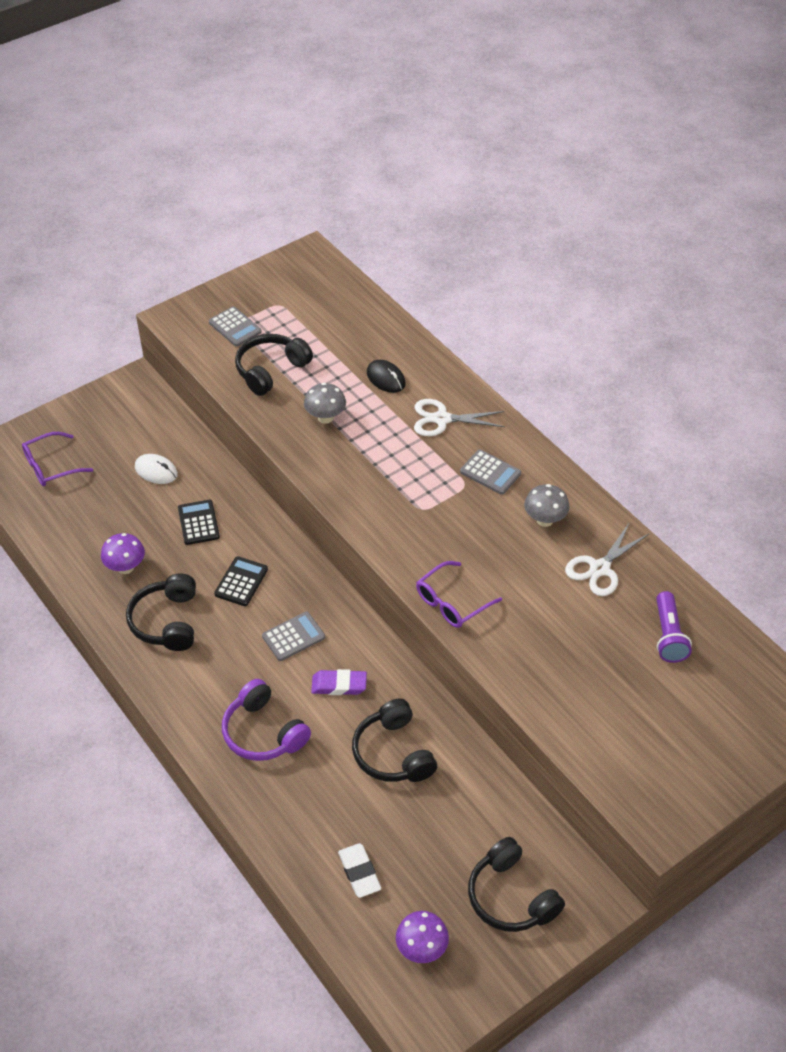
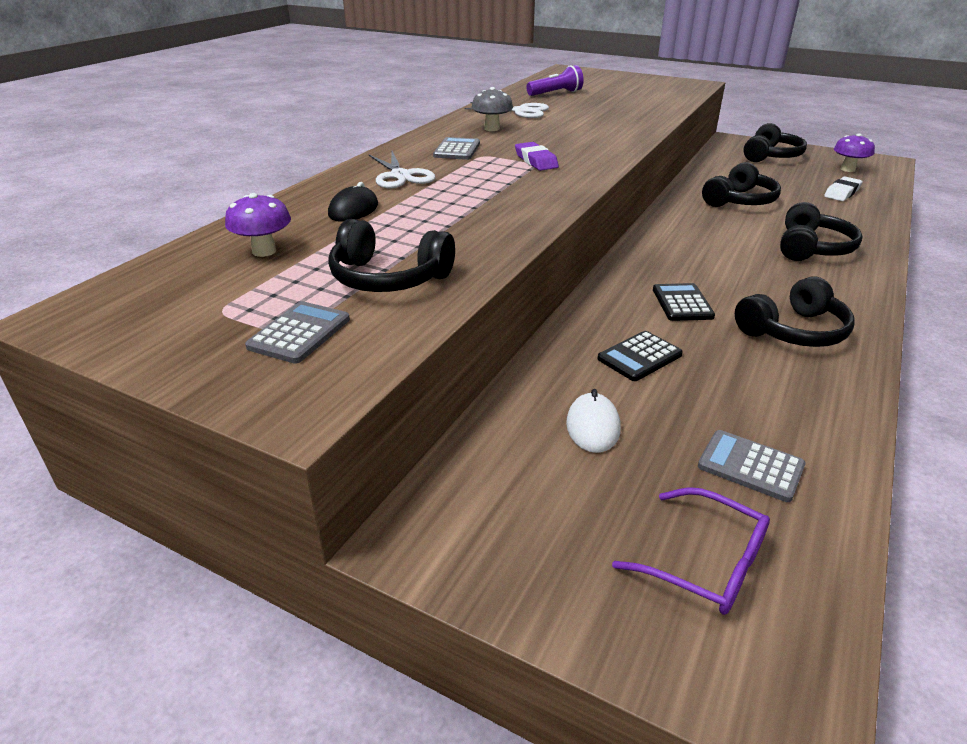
camera: 115 degrees left, 15 degrees down
purple mushroom [101,533,145,574] -> purple mushroom moved to [225,193,291,257]
black calculator [214,556,268,606] -> black calculator turned 90 degrees clockwise [653,283,715,321]
purple headphones [222,679,311,761] -> black headphones [780,202,863,261]
grey calculator [262,612,325,661] -> grey calculator moved to [698,430,806,502]
grey mushroom [304,383,346,424] -> none
purple eraser [311,669,367,695] -> purple eraser moved to [515,142,559,171]
purple glasses [416,561,502,628] -> none

